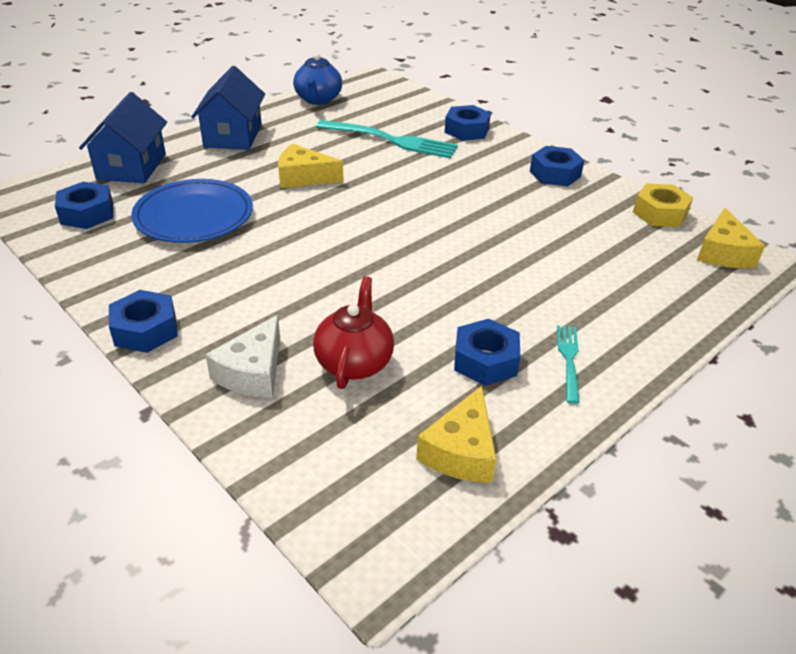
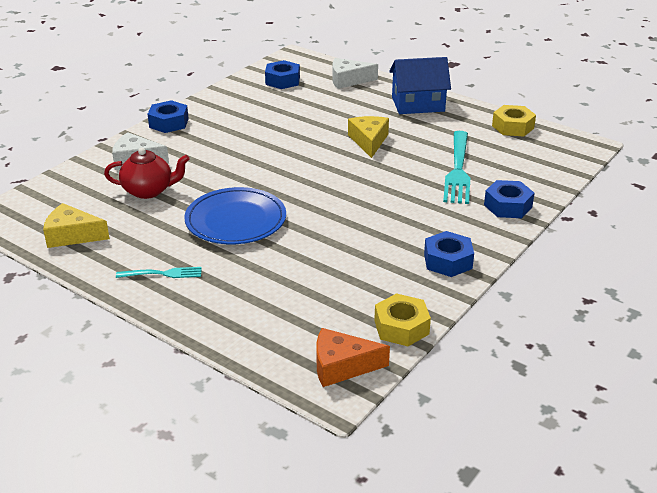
camera: 80 degrees right, 5 degrees down
blue house [79,92,167,183] -> white cheese [332,58,378,89]
blue plate [131,179,253,243] -> blue plate moved to [184,187,286,244]
blue teapot [293,53,342,105] -> yellow nut [492,105,536,136]
blue nut [454,319,520,386] -> none
yellow cheese [697,208,765,268] -> orange cheese [316,328,390,387]

